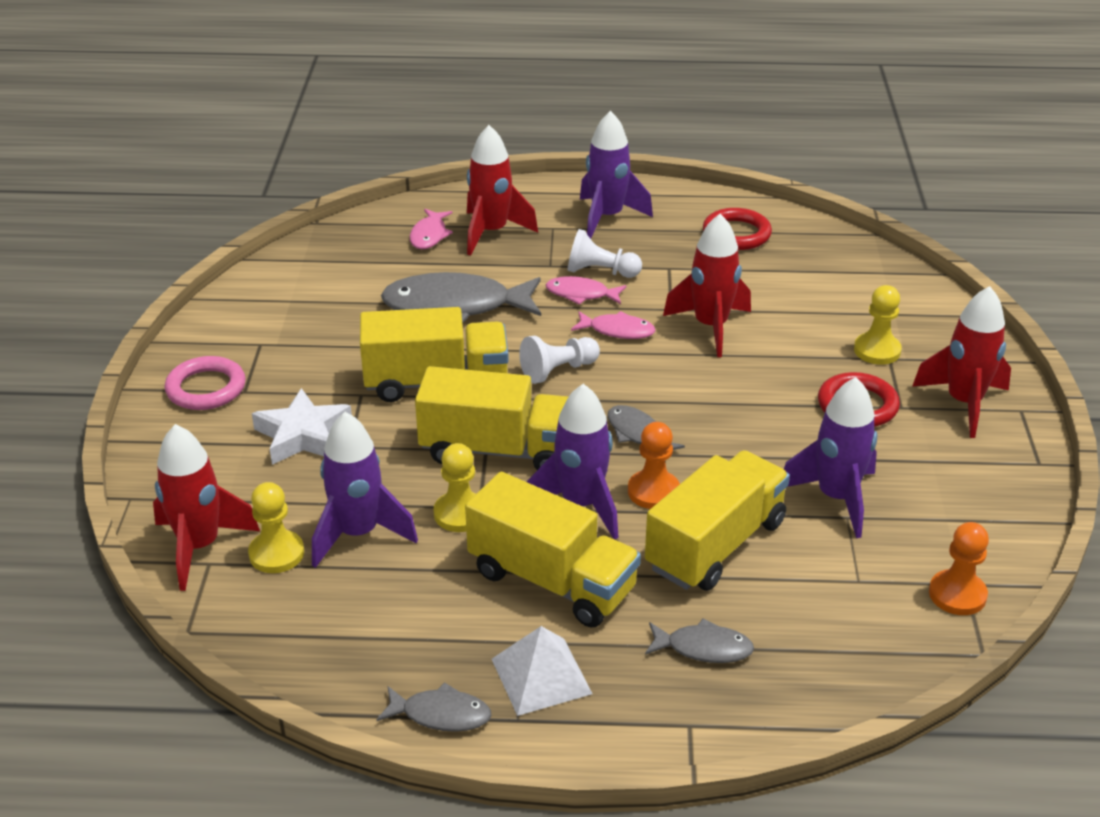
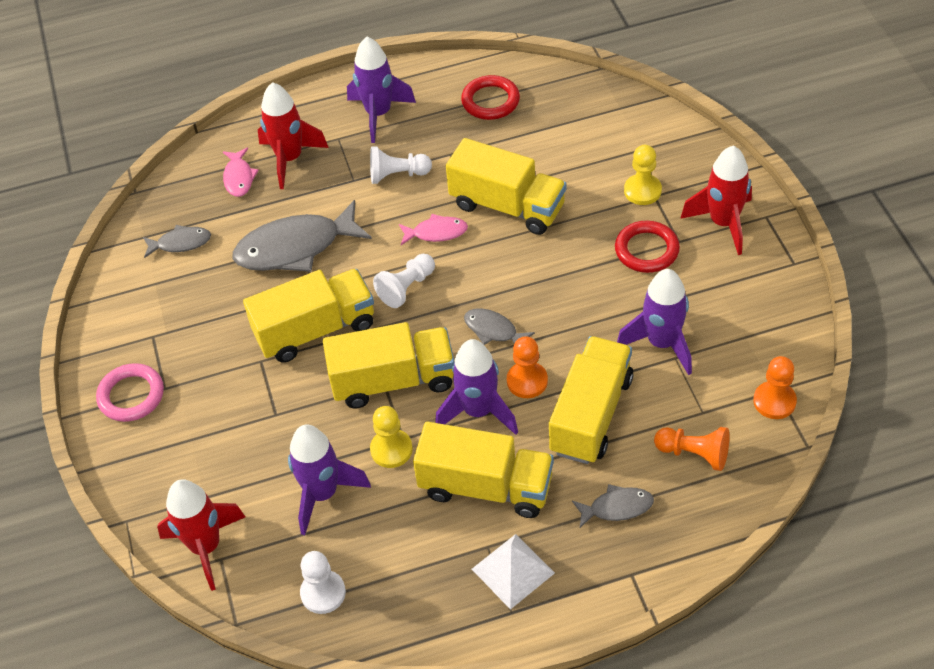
camera: 15 degrees left, 15 degrees up
yellow pawn [248,482,304,573] -> none
white star [252,388,352,465] -> none
grey fish [377,682,491,732] -> grey fish moved to [143,225,211,258]
pink fish [546,276,626,305] -> none
red rocket [663,214,751,357] -> yellow truck [446,138,566,235]
none -> white pawn [300,551,346,614]
none -> orange pawn [654,427,729,471]

